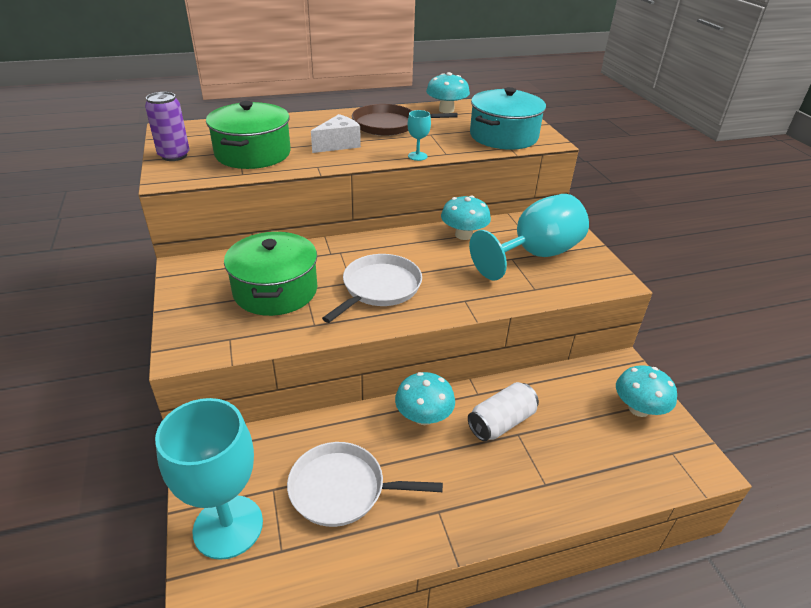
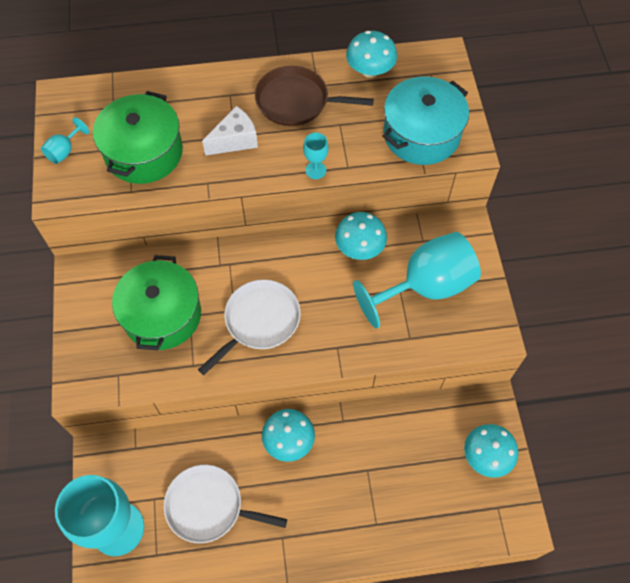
camera: 10 degrees right, 25 degrees up
purple can [145,92,190,161] -> turquoise goblet [41,117,89,164]
white can [468,382,539,441] -> none

